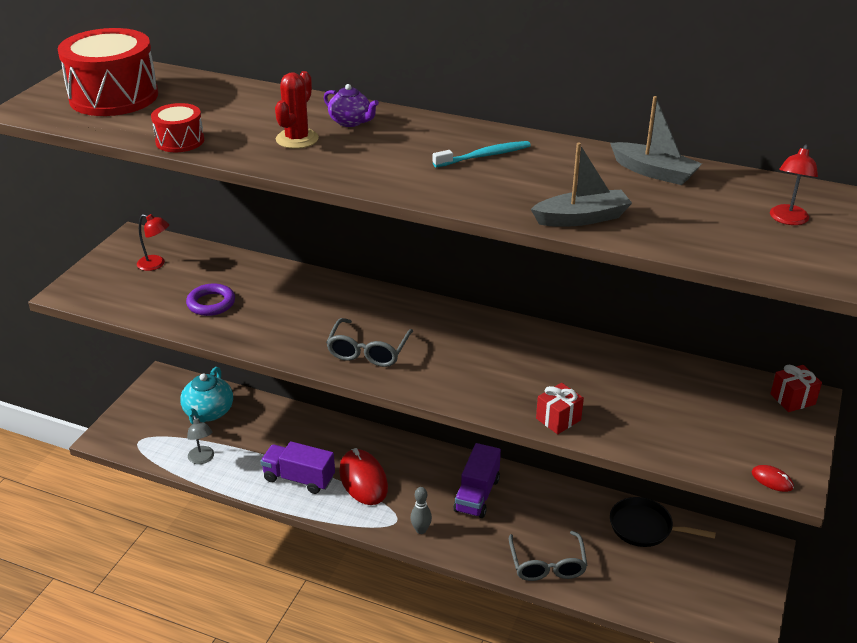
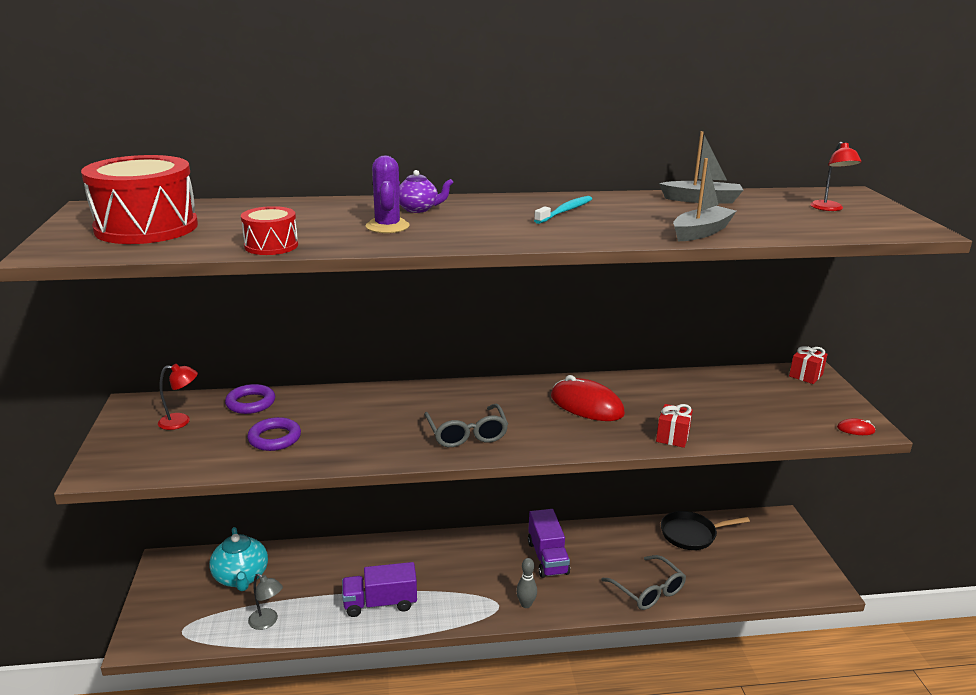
camera: 30 degrees left, 10 degrees down
red cactus [275,71,319,149] -> purple cactus [366,155,410,233]
red mouse [339,448,388,505] -> red mouse moved to [551,375,625,421]
none -> purple ring [225,384,275,414]

